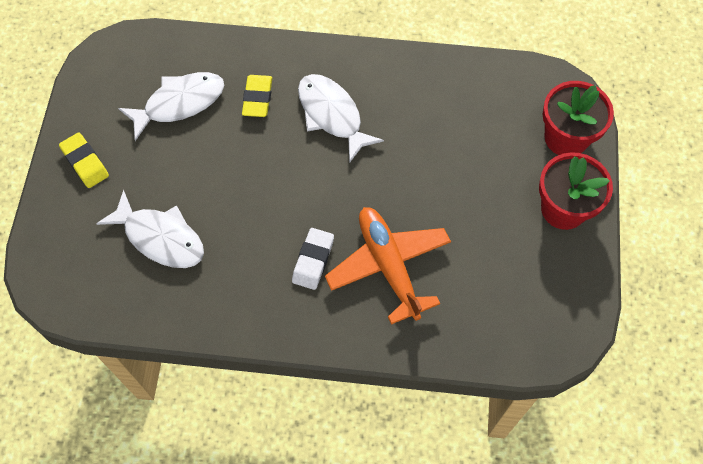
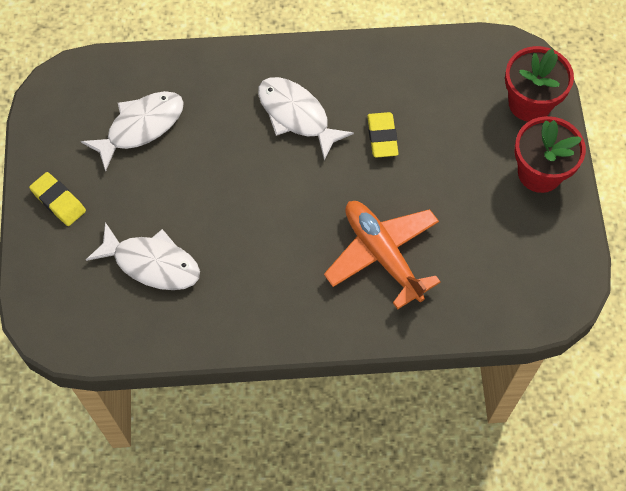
camera: 10 degrees left, 0 degrees up
yellow eraser [242,75,272,117] -> yellow eraser moved to [367,112,399,158]
white eraser [292,228,334,290] -> none

